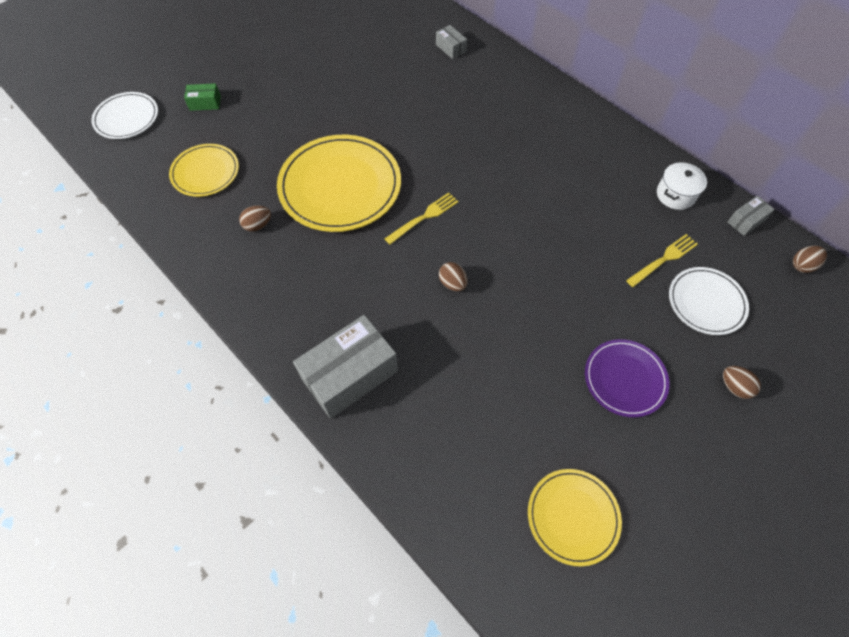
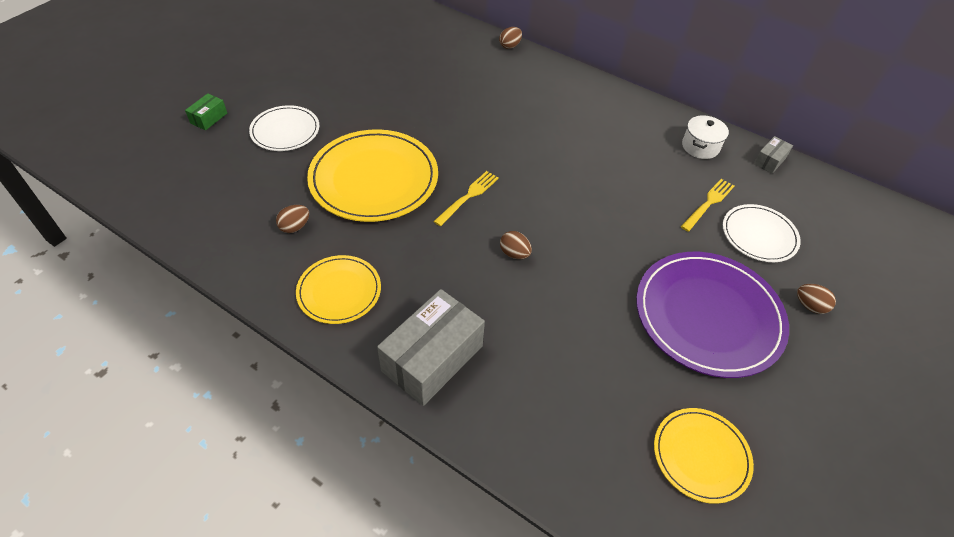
camera: 15 degrees left, 10 degrees down
white plate [91,92,158,139] -> white plate moved to [249,105,319,151]
yellow plate [169,144,239,197] -> yellow plate moved to [296,255,381,324]
green box [184,83,221,111] -> green box turned 45 degrees counterclockwise [185,93,227,130]
grey box [436,25,467,59] -> none
purple plate [585,339,670,417] -> purple plate [636,252,789,378], size x1.77
brown egg [793,246,827,273] -> brown egg moved to [499,27,522,49]

